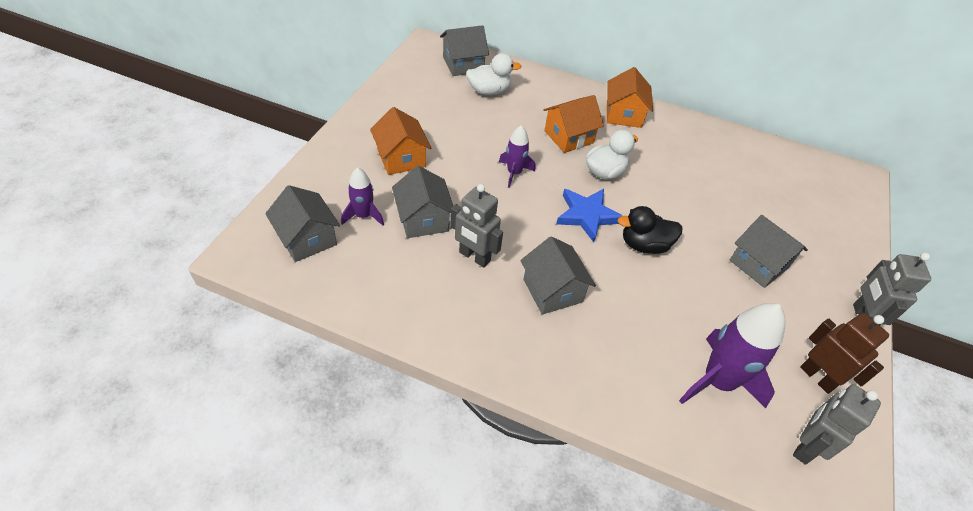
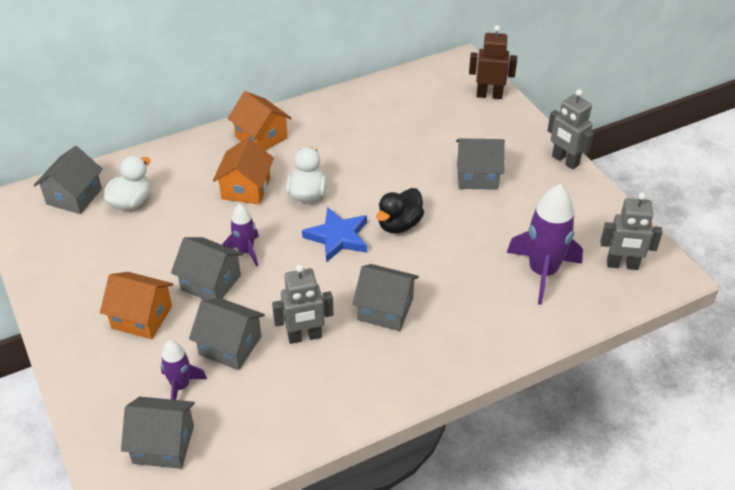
camera: 45 degrees left, 5 degrees down
grey robot [793,384,881,465] -> grey robot turned 75 degrees counterclockwise [600,192,663,270]
brown robot [800,313,889,394] -> brown robot moved to [469,25,517,99]
none -> grey house [171,237,244,300]

